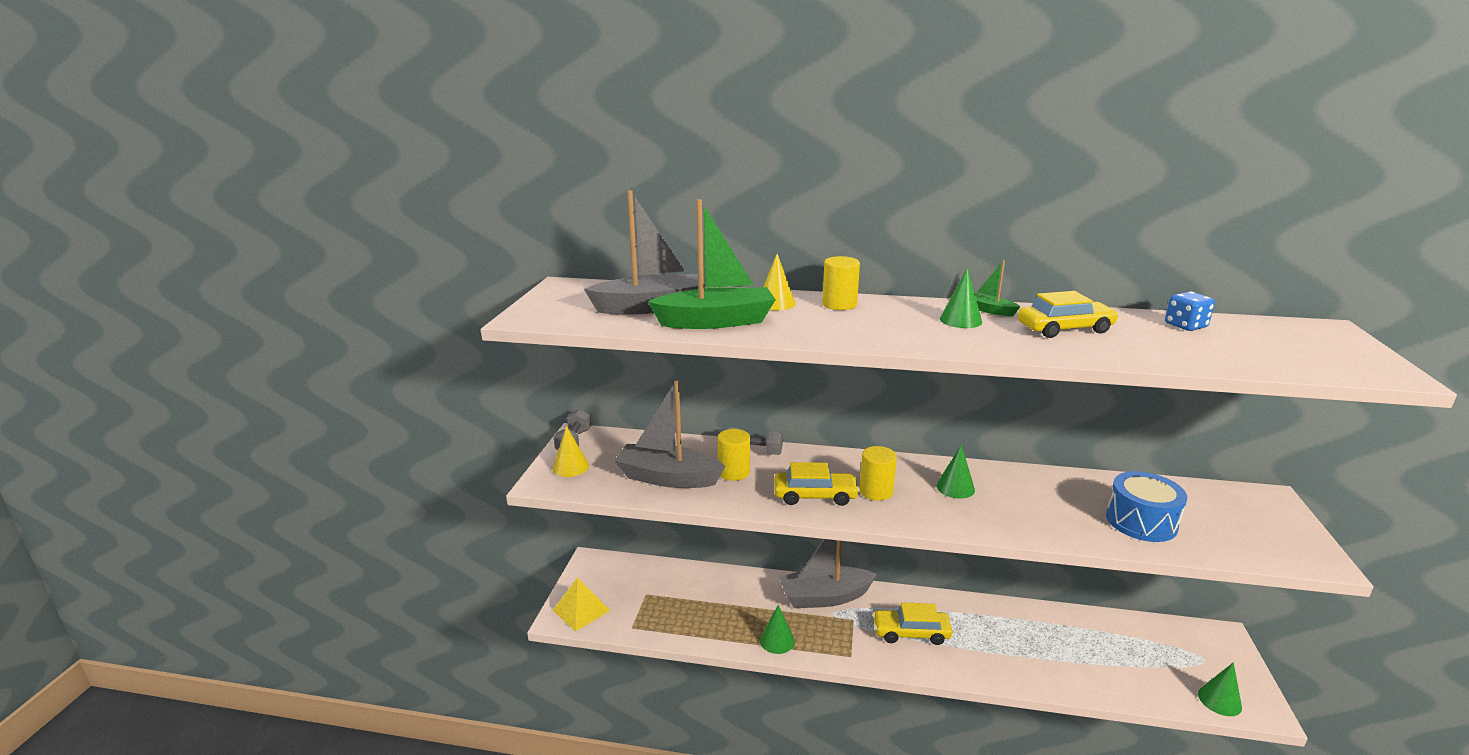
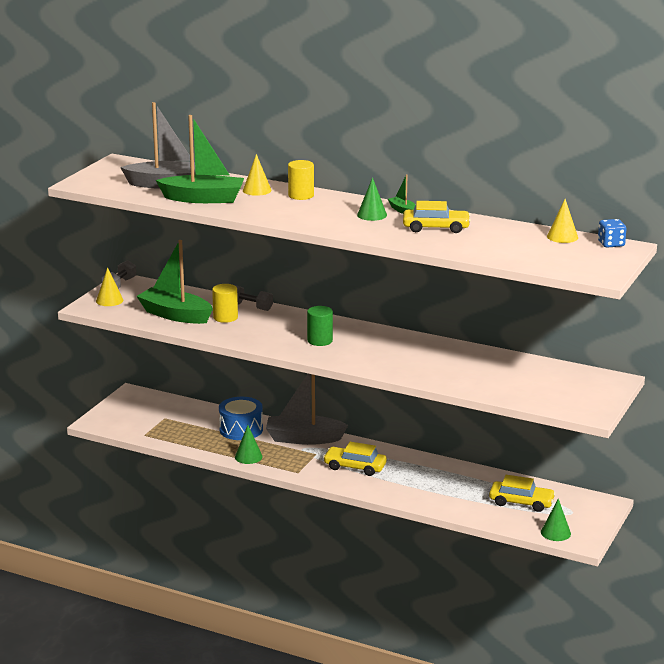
camera: 15 degrees right, 0 degrees up
yellow pyramid [553,577,610,632] -> none
grey boat [614,381,725,488] -> green boat [137,240,213,324]
yellow car [774,462,860,506] -> yellow car moved to [489,475,556,512]
yellow cylinder [860,446,897,501] -> green cylinder [307,306,333,346]
green cone [936,445,975,499] -> none
blue drum [1106,471,1187,542] -> blue drum moved to [219,397,263,440]
blue dice [1165,291,1215,331] -> blue dice moved to [598,219,626,247]
none -> yellow cone [547,199,578,243]

